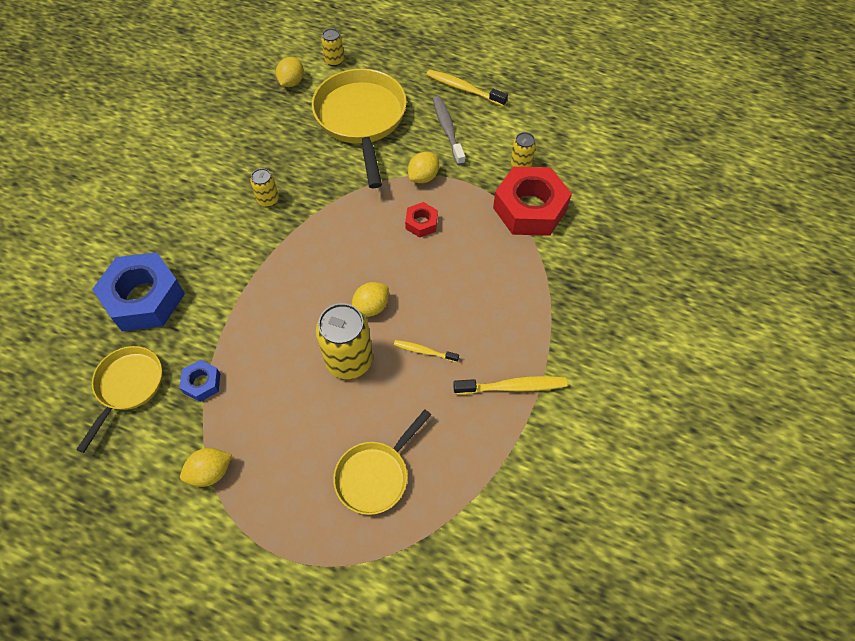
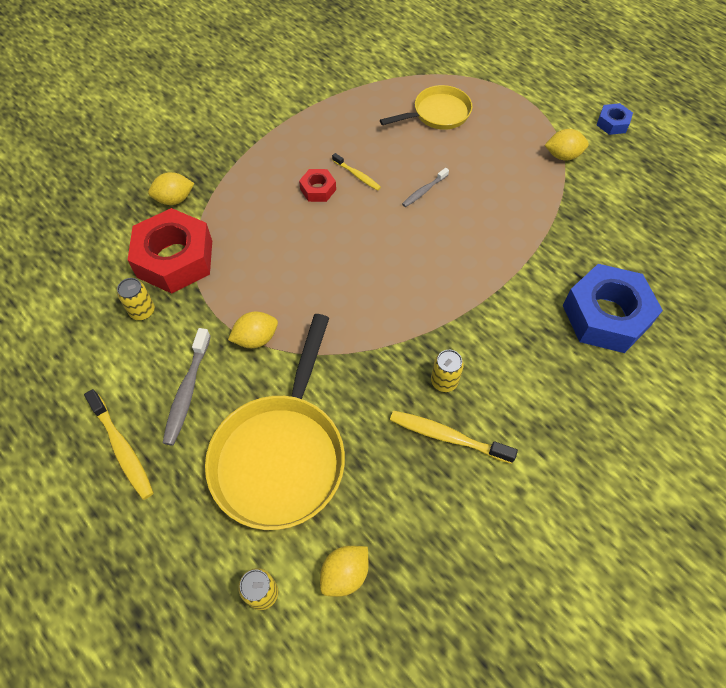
camera: 155 degrees left, 0 degrees up
yellow pan [76,346,162,453] -> none
blue nut [179,360,220,402] -> blue nut moved to [597,103,633,135]
yellow can [316,303,373,379] -> grey toothbrush [402,168,449,207]
yellow lemon [352,282,389,317] -> yellow lemon moved to [148,172,194,205]
red nut [405,202,438,237] -> red nut moved to [299,169,336,202]
yellow toothbrush [453,376,567,395] -> yellow toothbrush moved to [390,410,518,464]

